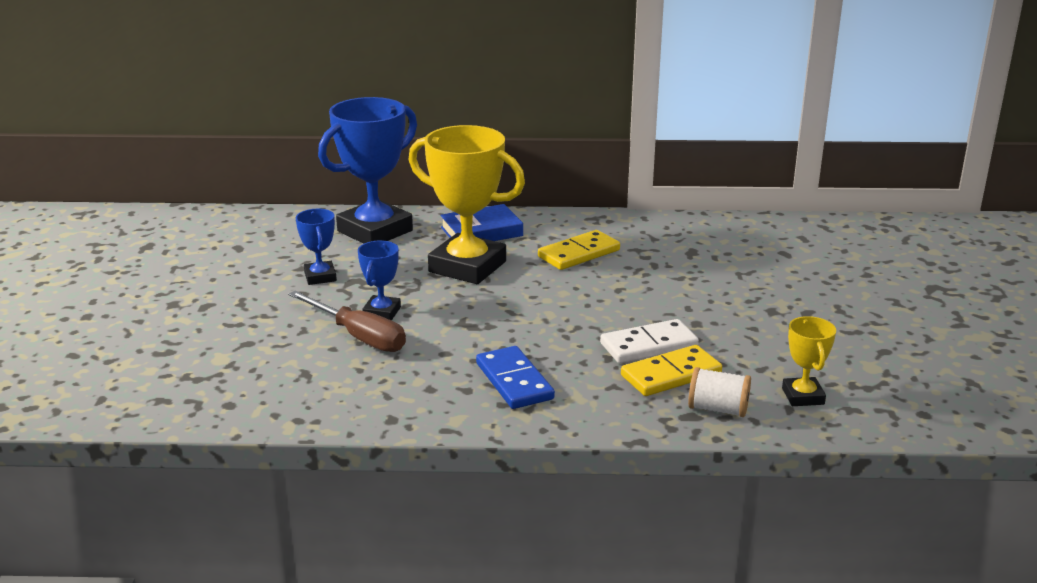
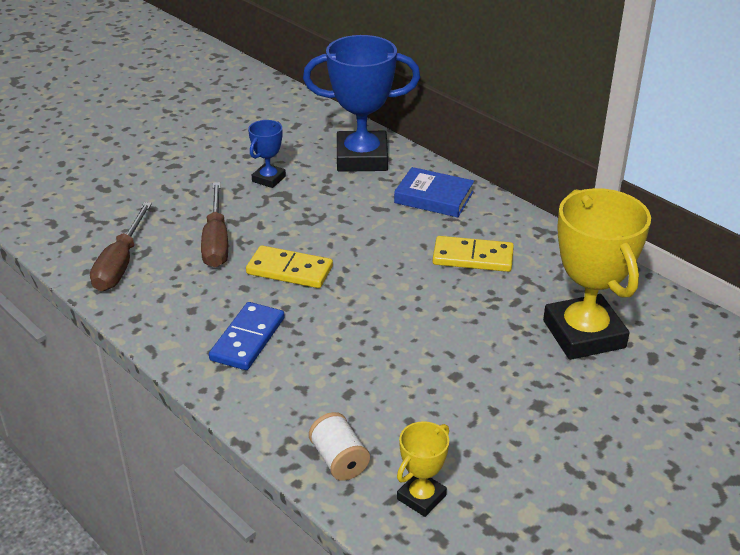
camera: 45 degrees right, 10 degrees up
blue trophy [358,240,401,321] -> none
yellow trophy [408,125,525,284] -> yellow trophy moved to [543,188,651,360]
white domino [600,319,699,363] -> none
yellow domino [621,345,722,396] -> yellow domino moved to [246,245,333,288]
none -> brown screwdriver [90,202,152,291]

